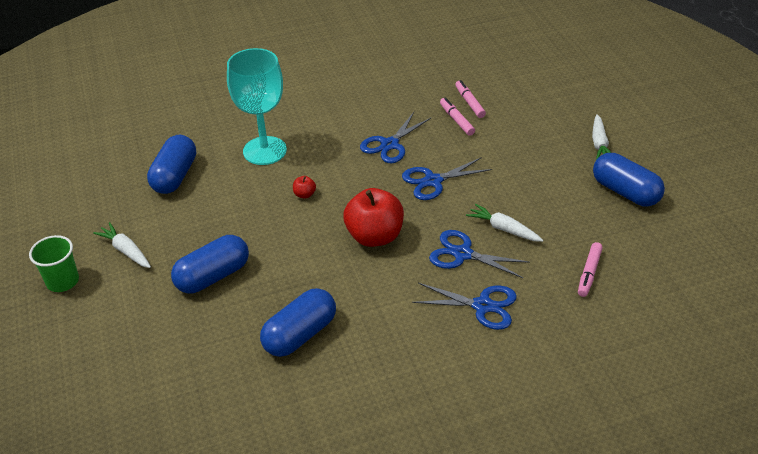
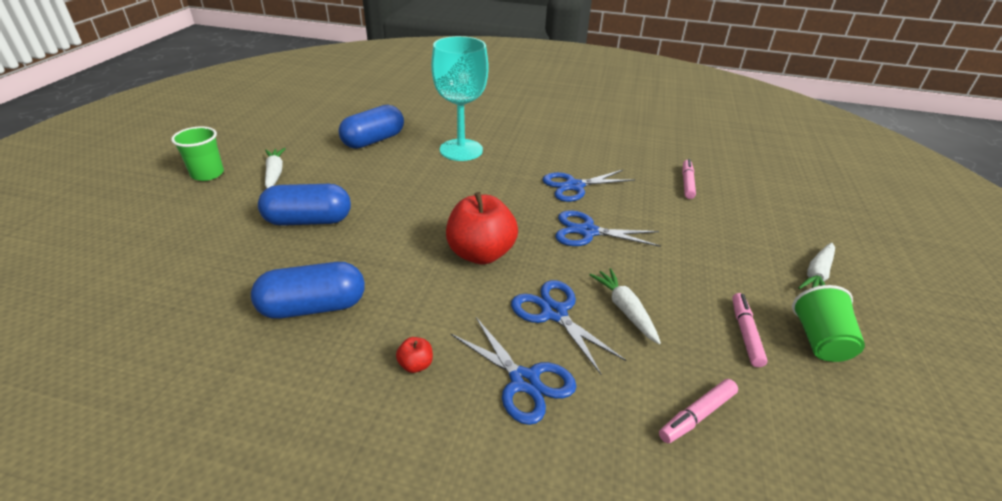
camera: 30 degrees right, 5 degrees down
red apple [293,176,316,199] -> red apple moved to [396,337,433,373]
pink marker [440,98,475,136] -> pink marker moved to [732,293,768,367]
blue capsule [593,153,665,206] -> green cup [792,285,865,362]

